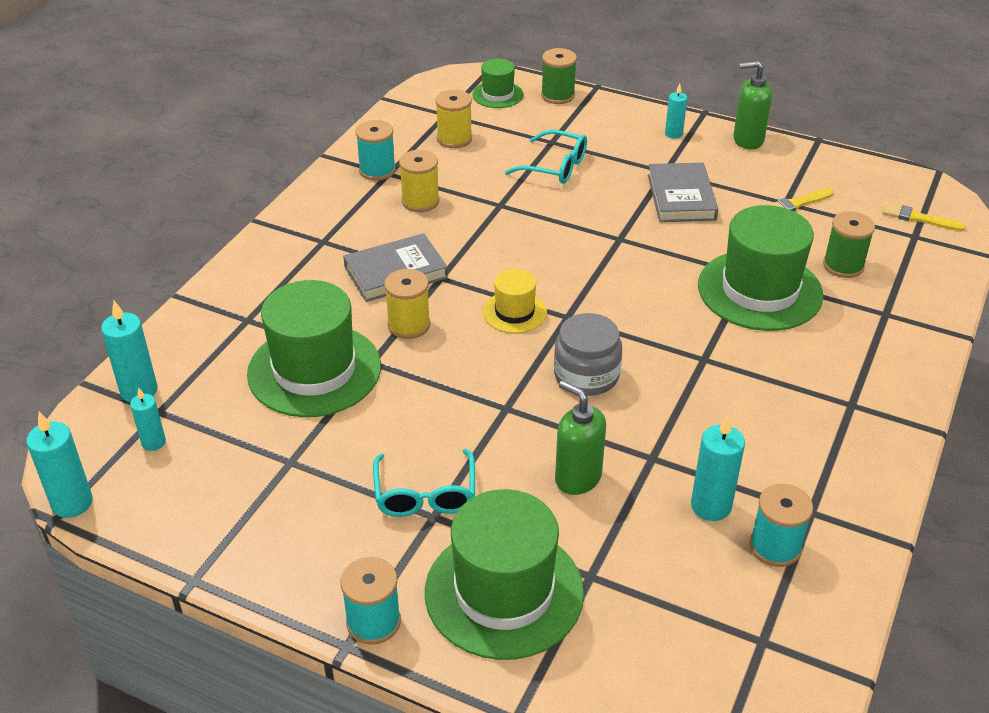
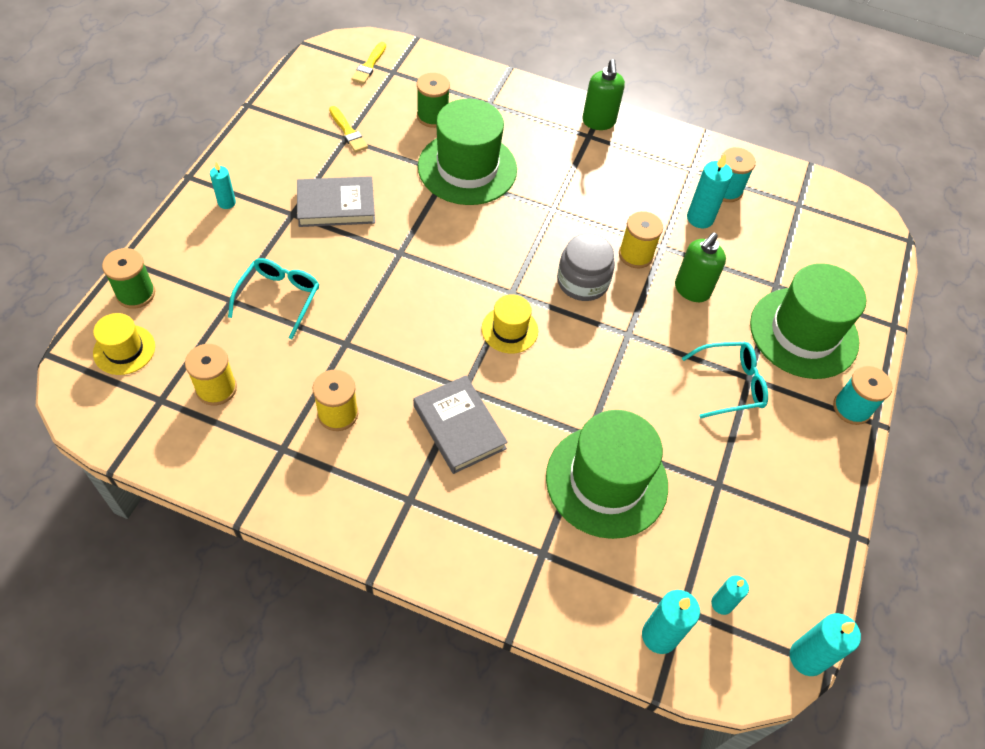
camera: 100 degrees left, 15 degrees up
turquoise spool [355,120,396,181] -> none
yellow spool [384,269,431,339] -> yellow spool moved to [619,211,663,268]
green hat [472,58,524,108] -> yellow hat [93,313,155,375]
green soap dispenser [733,61,772,149] -> green soap dispenser moved to [582,59,625,130]

